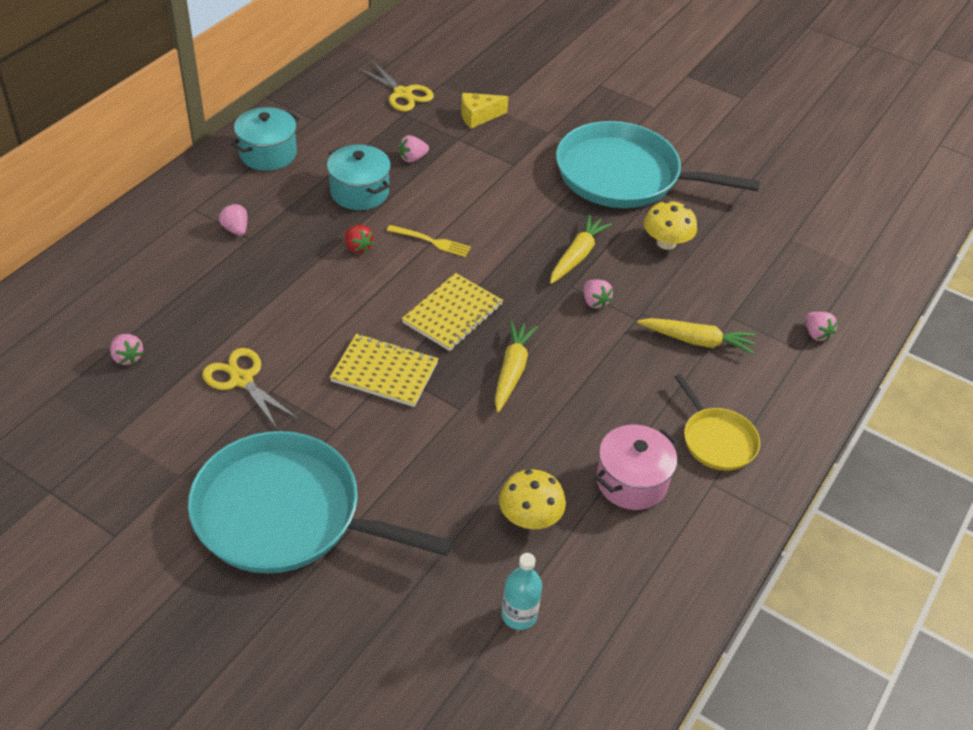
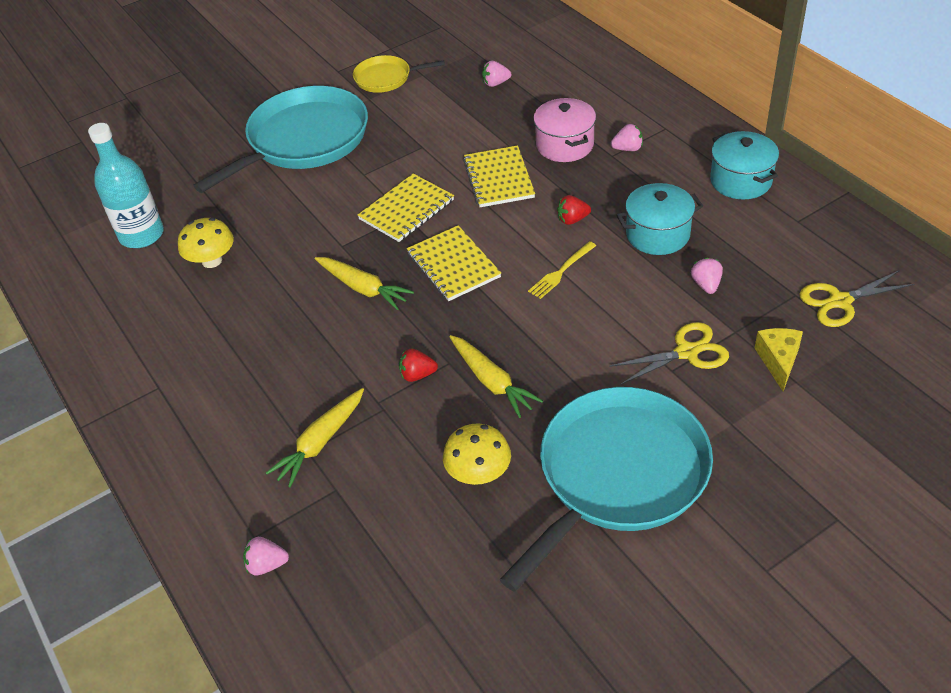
camera: 120 degrees right, 0 degrees up
yellow scissors [202,348,298,430] -> yellow scissors moved to [609,322,729,385]
turquoise bottle [502,553,542,630] -> turquoise bottle [88,123,164,248], size x1.67
pink strawberry [584,279,613,309] -> red strawberry [399,349,438,382]
pink pot [595,425,678,510] -> pink pot moved to [533,98,596,162]
yellow pan [675,374,760,471] -> yellow pan moved to [353,55,445,93]
none -> yellow notebook [463,145,535,207]

